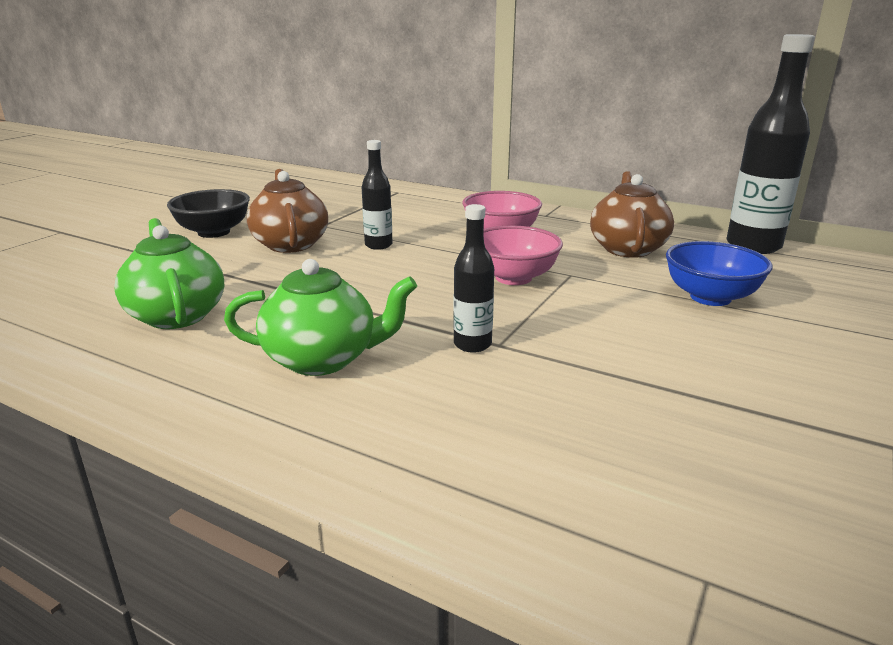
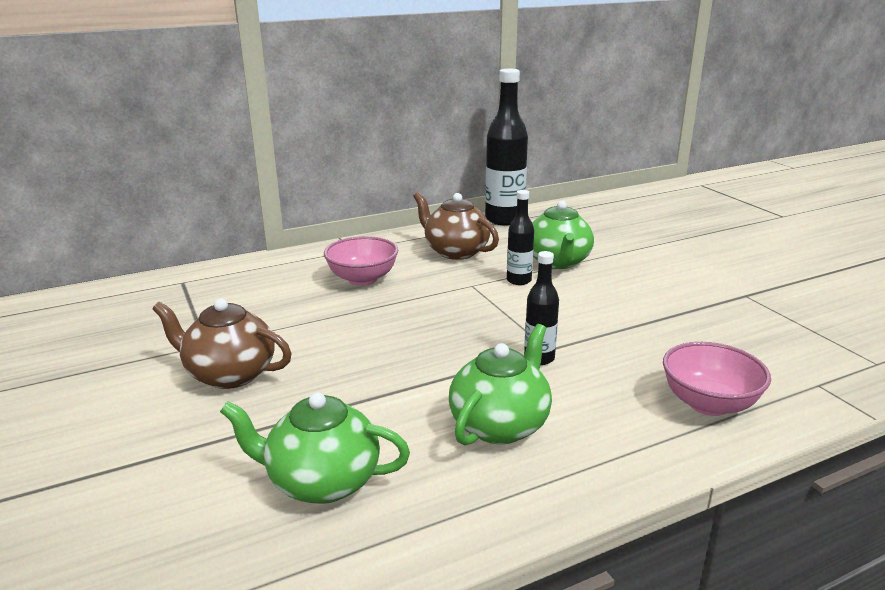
camera: 55 degrees left, 0 degrees up
black bowl [167,189,250,238] -> none
black bottle [362,140,393,250] -> black bottle moved to [507,190,534,285]
pink bowl [484,225,563,285] -> pink bowl moved to [663,342,771,416]
blue bowl [666,241,773,306] -> green teapot [532,200,594,269]

